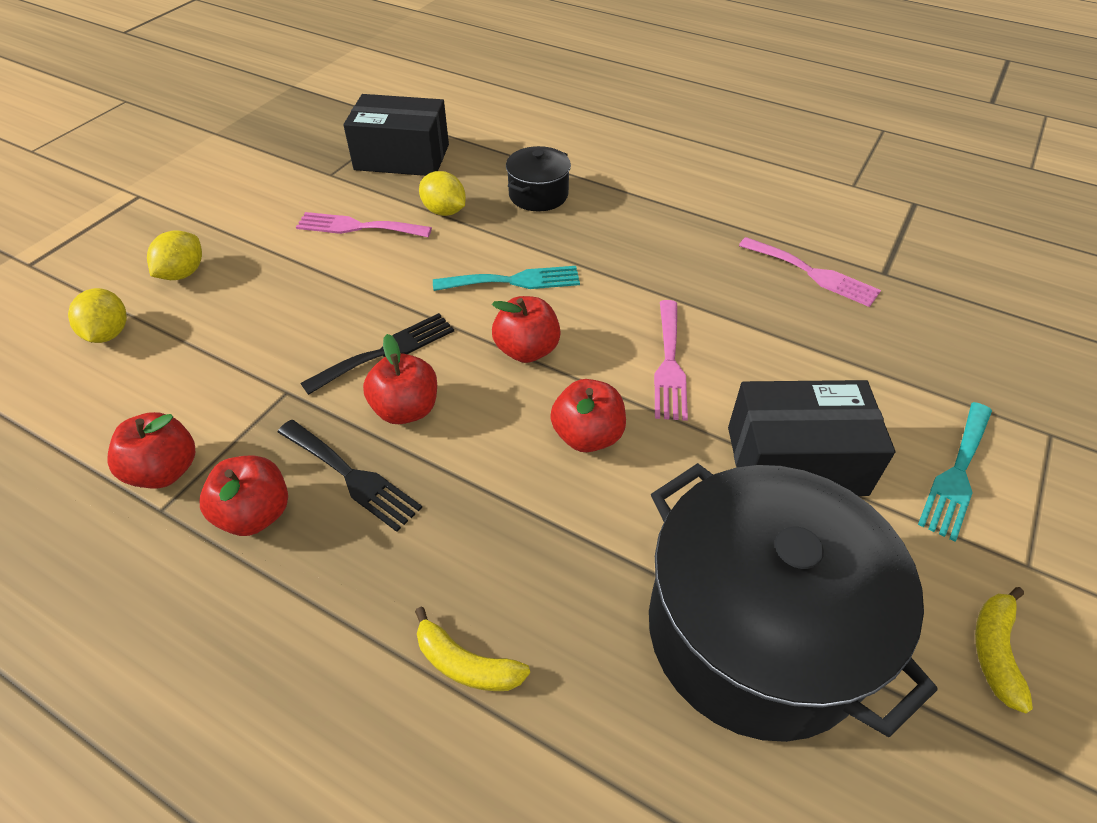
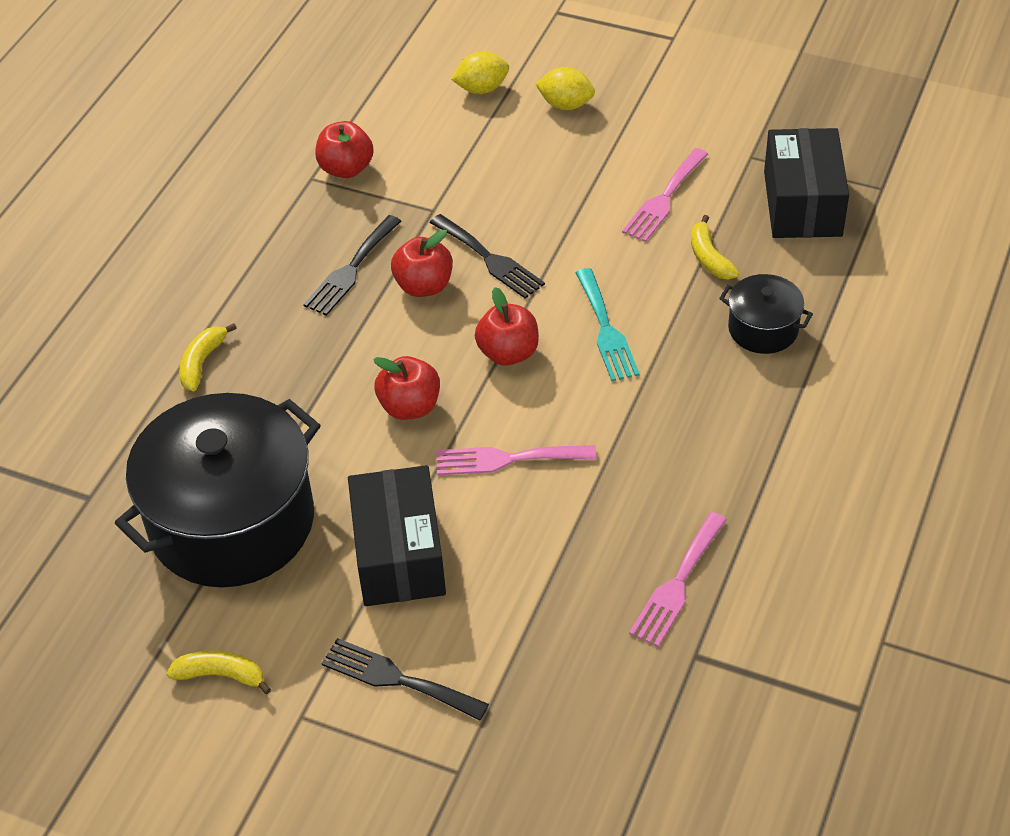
camera: 85 degrees right, 0 degrees up
red apple [200,455,288,536] -> none
pink fork [296,212,432,237] -> pink fork turned 150 degrees counterclockwise [622,148,708,242]
yellow lemon [419,171,466,216] -> yellow banana [691,215,739,279]
turquoise fork [918,402,992,542] -> black fork [321,638,489,720]

